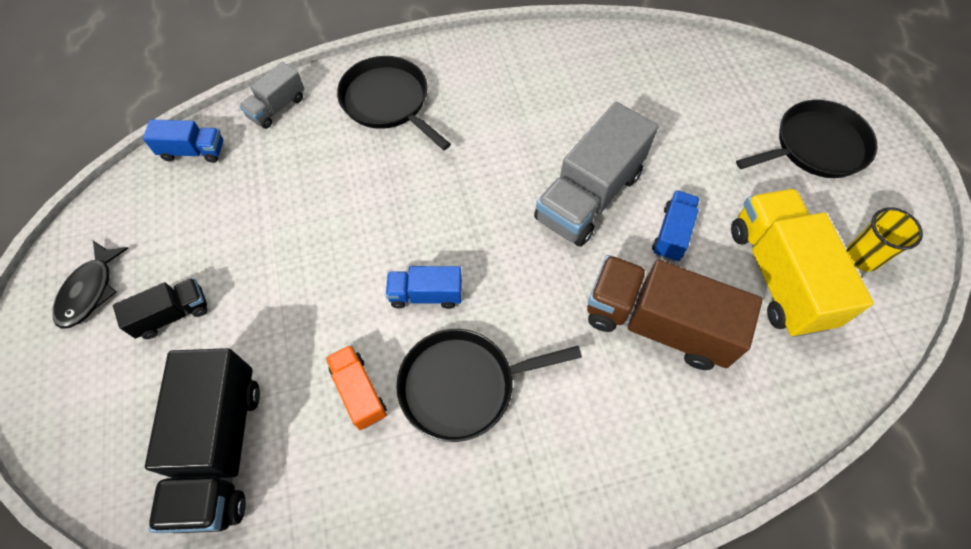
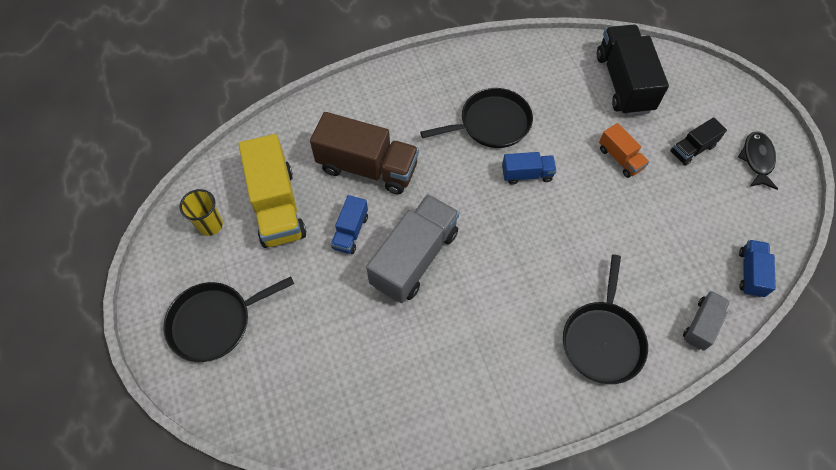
camera: 175 degrees right, 0 degrees up
blue truck [143,119,223,163] -> blue truck turned 105 degrees clockwise [739,240,776,298]
orange truck [325,345,387,430] -> orange truck moved to [599,123,649,178]
black pan [337,56,451,150] -> black pan turned 60 degrees clockwise [563,254,648,384]

